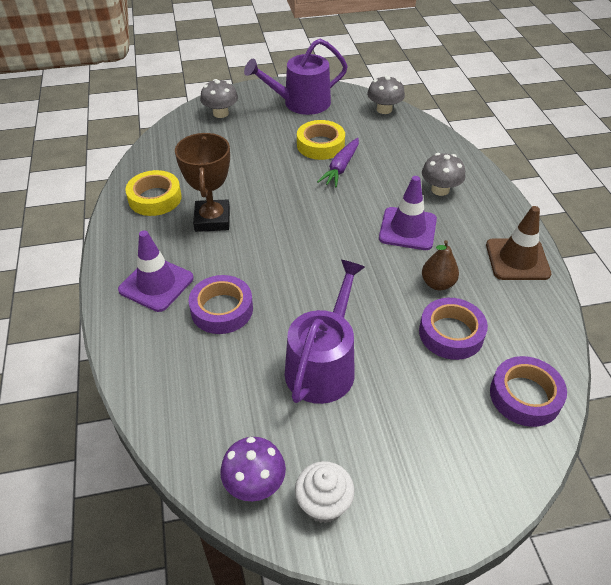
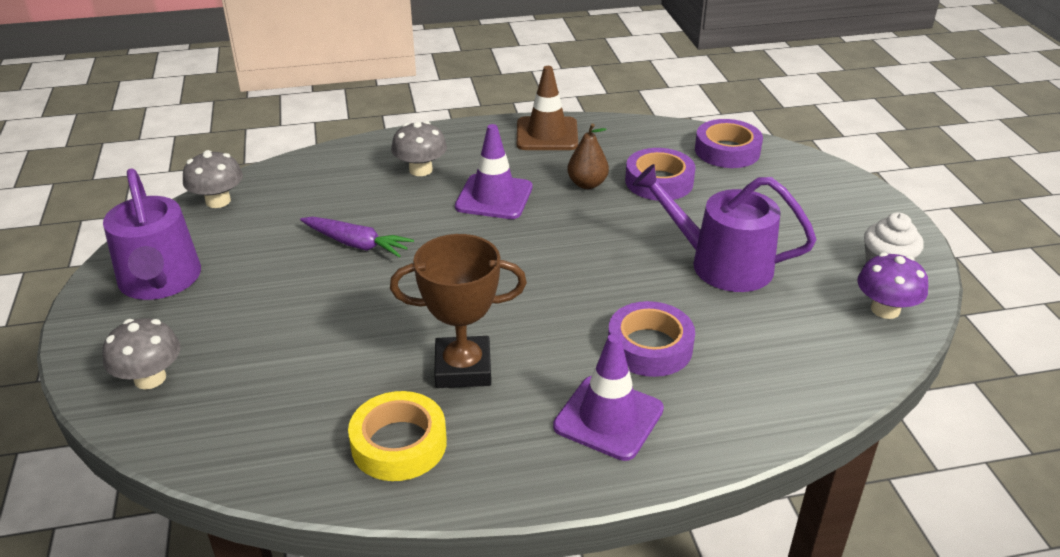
camera: 90 degrees left, 10 degrees down
yellow tape [297,120,345,160] -> none

